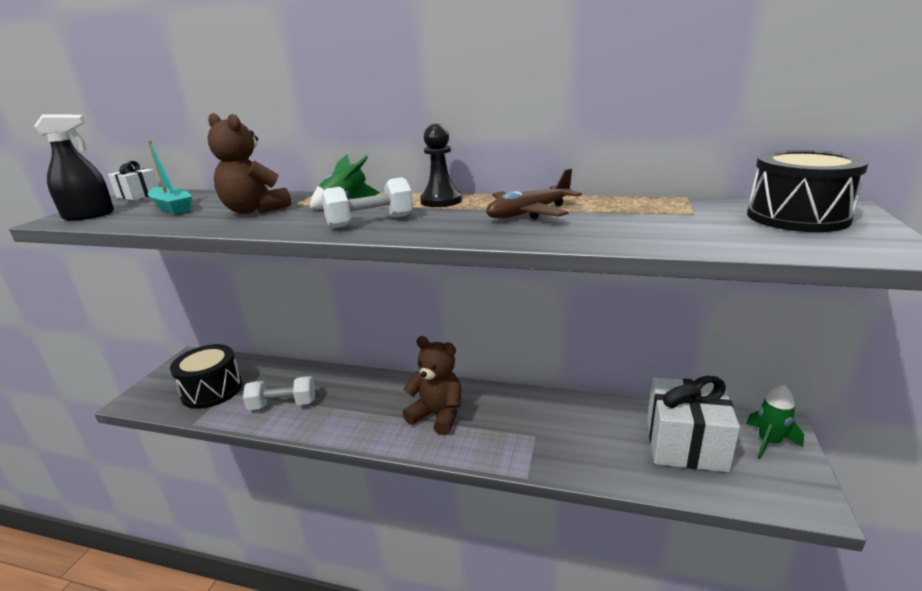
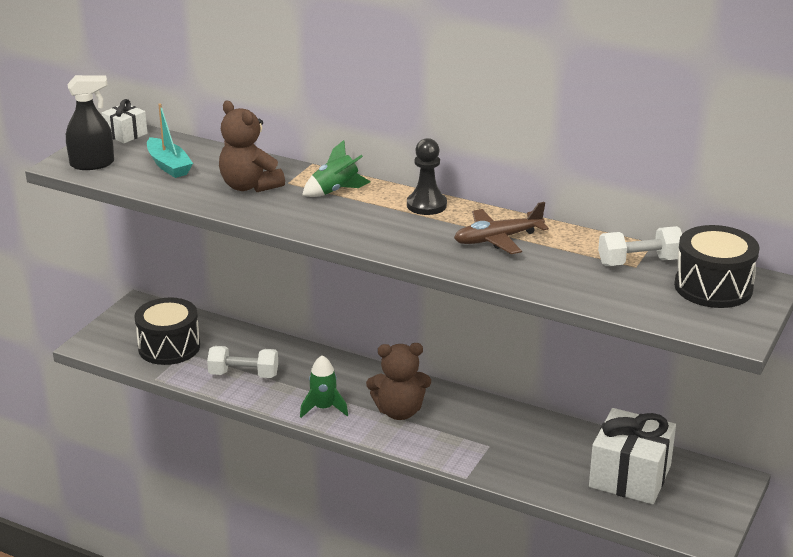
camera: 10 degrees right, 5 degrees up
white dumbbell [322,177,413,228] -> white dumbbell moved to [598,226,682,266]
brown teddy bear [402,336,461,435] -> brown teddy bear turned 135 degrees clockwise [366,343,431,420]
green rocket [746,385,804,459] -> green rocket moved to [300,355,348,418]

